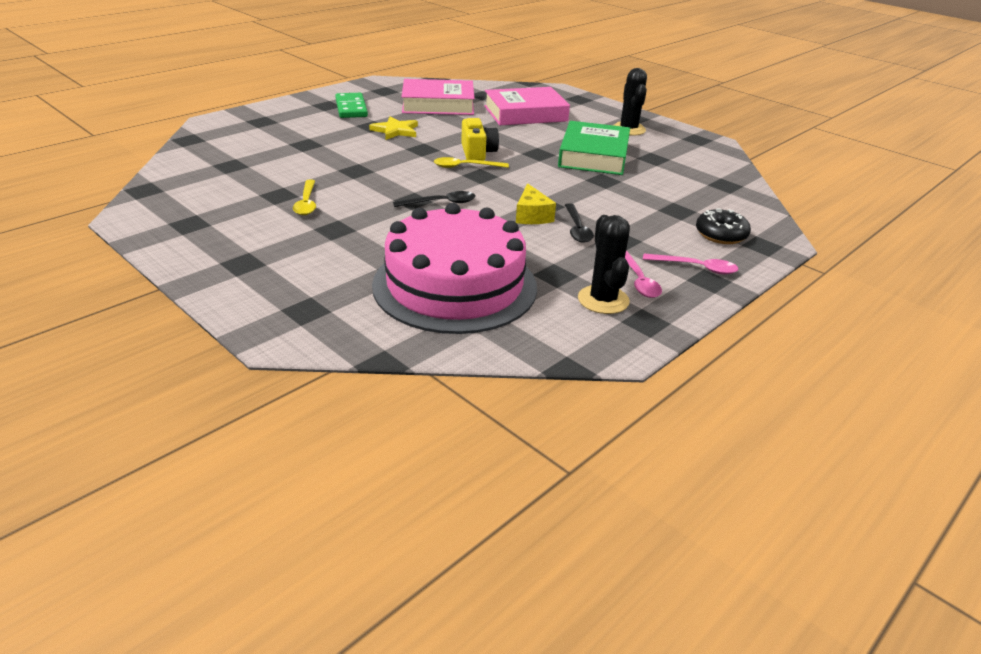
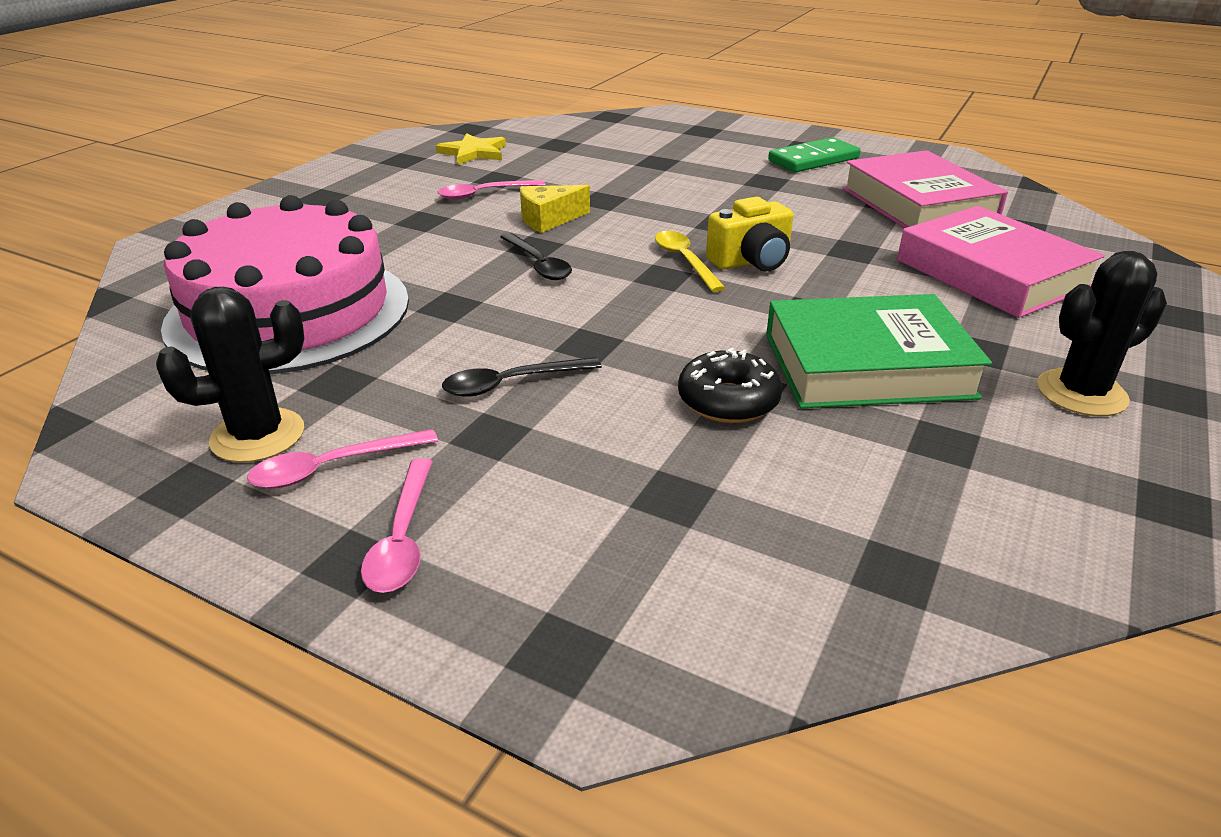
camera: 75 degrees right, 0 degrees up
yellow spoon [293,179,316,215] -> pink spoon [438,180,545,200]
yellow star [369,116,418,140] -> yellow star moved to [436,133,506,165]
yellow cheese [516,183,556,224] -> yellow cheese moved to [520,185,590,233]
black donut [696,209,751,244] -> black donut moved to [678,348,782,423]

